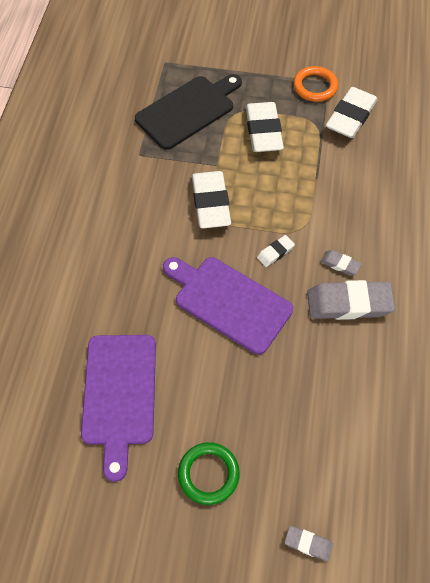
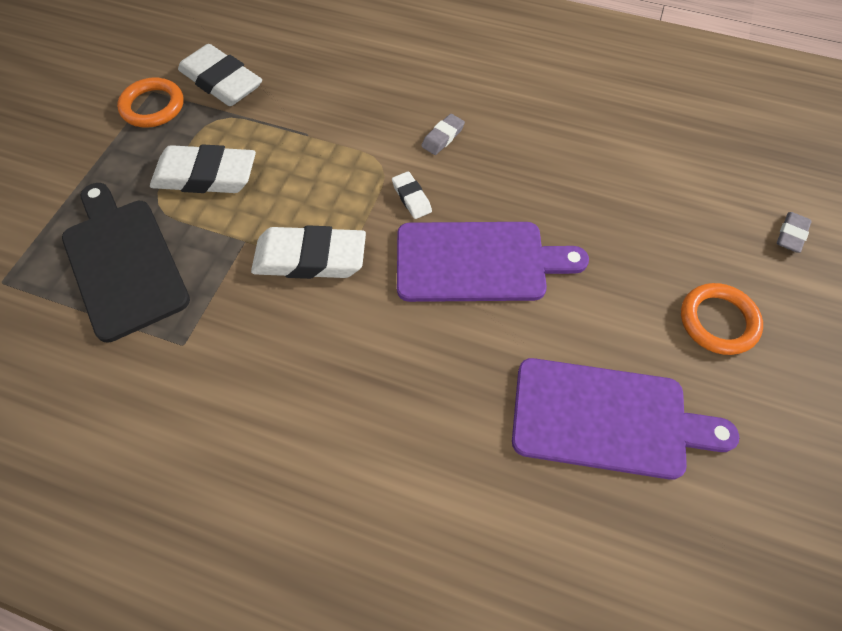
camera: 80 degrees left, 0 degrees up
purple cutting board [163,257,293,355] -> purple cutting board turned 135 degrees counterclockwise [397,222,589,302]
green ring [178,442,240,505] -> orange ring [681,283,763,355]
grey eraser [307,280,395,320] -> none

